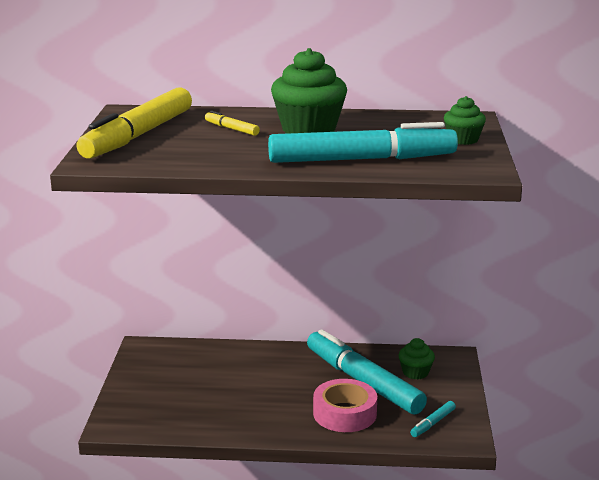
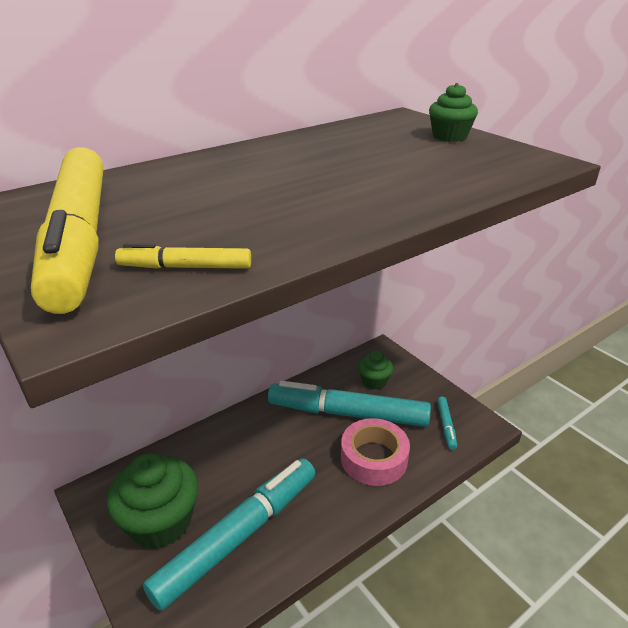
camera: 40 degrees left, 10 degrees up
yellow marker [205,110,260,136] -> yellow marker moved to [115,243,251,269]
turquoise marker [268,122,458,163] -> turquoise marker moved to [143,458,315,611]
green cupcake [271,48,347,133] -> green cupcake moved to [107,453,199,549]

